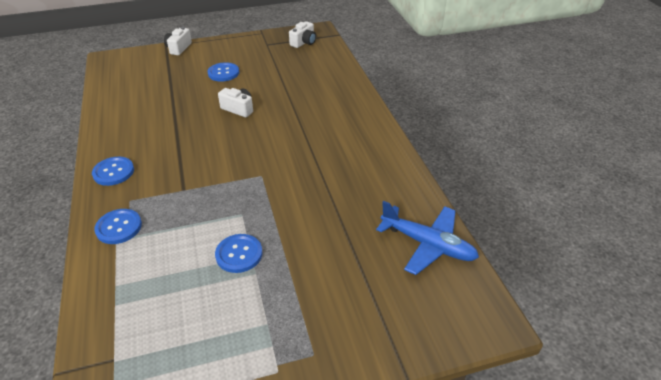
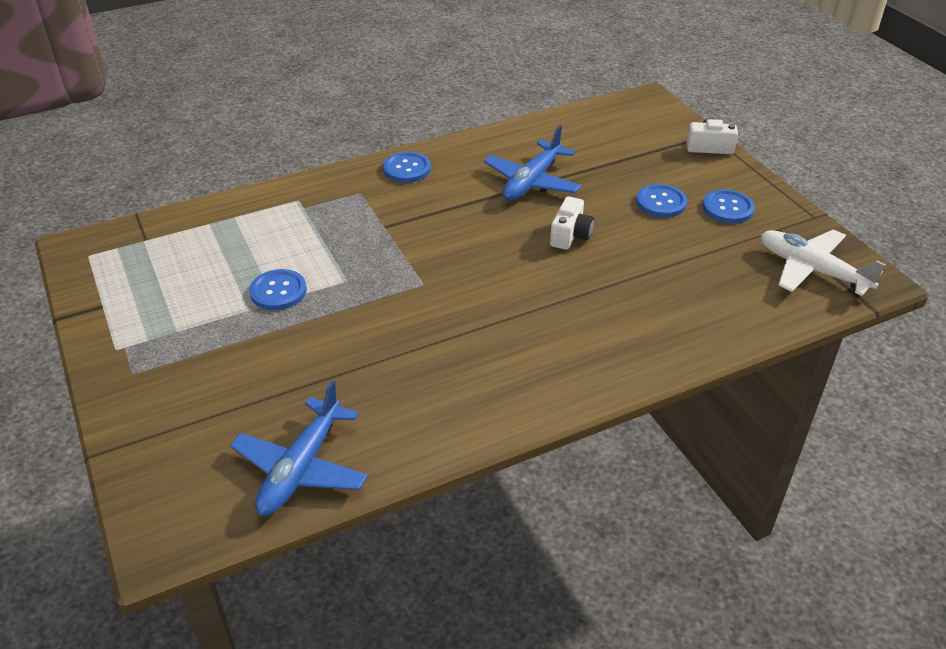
camera: 80 degrees right, 0 degrees up
blue button [94,209,142,244] -> blue button moved to [702,189,755,223]
white camera [289,21,316,48] -> white plane [761,229,886,296]
none -> blue plane [484,125,581,201]

